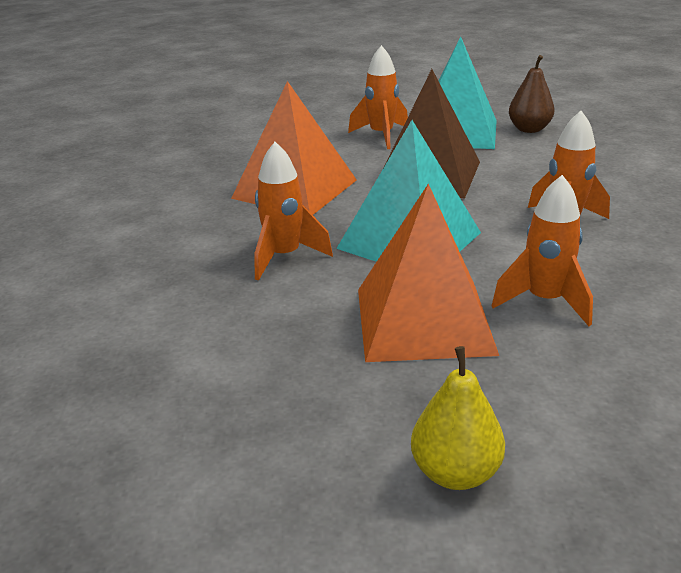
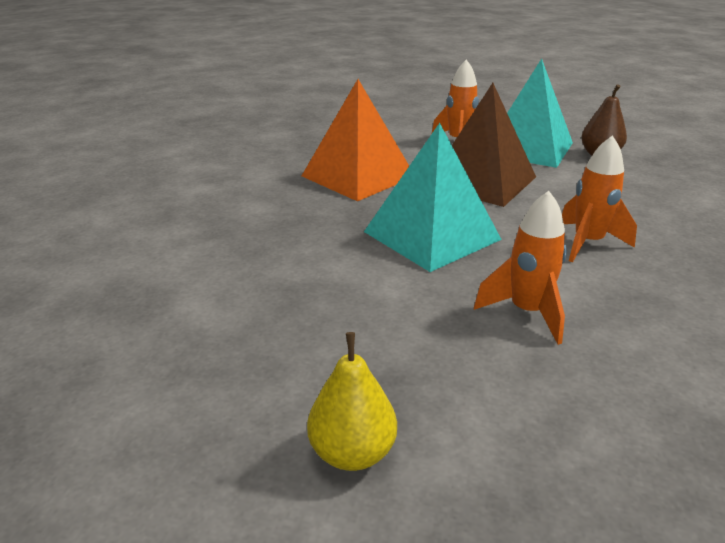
camera: 15 degrees right, 0 degrees up
orange rocket [254,142,333,281] -> none
orange pyramid [358,184,499,362] -> none

